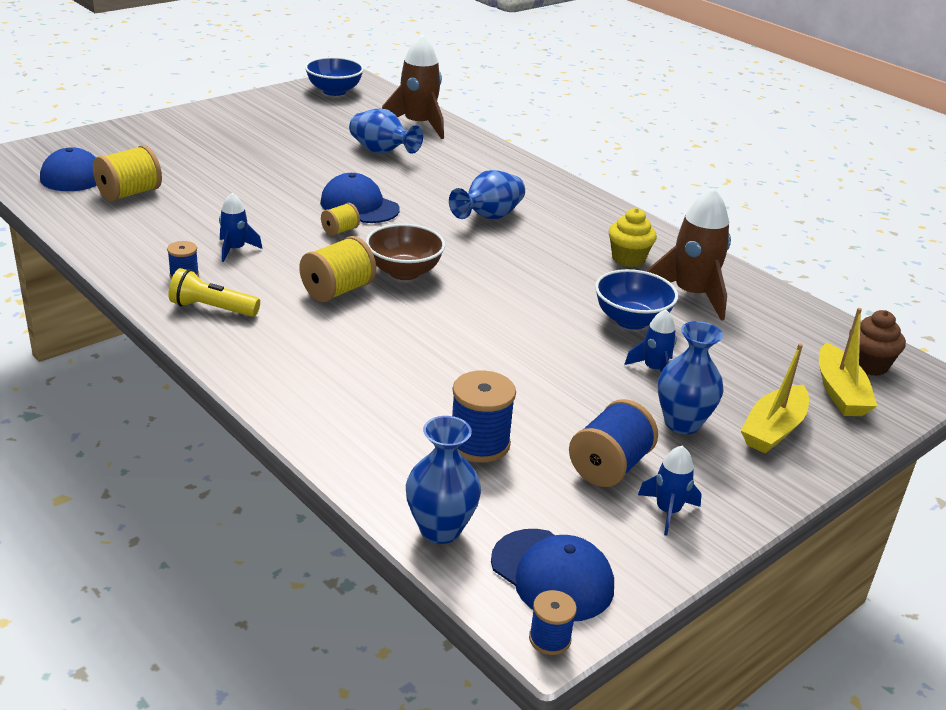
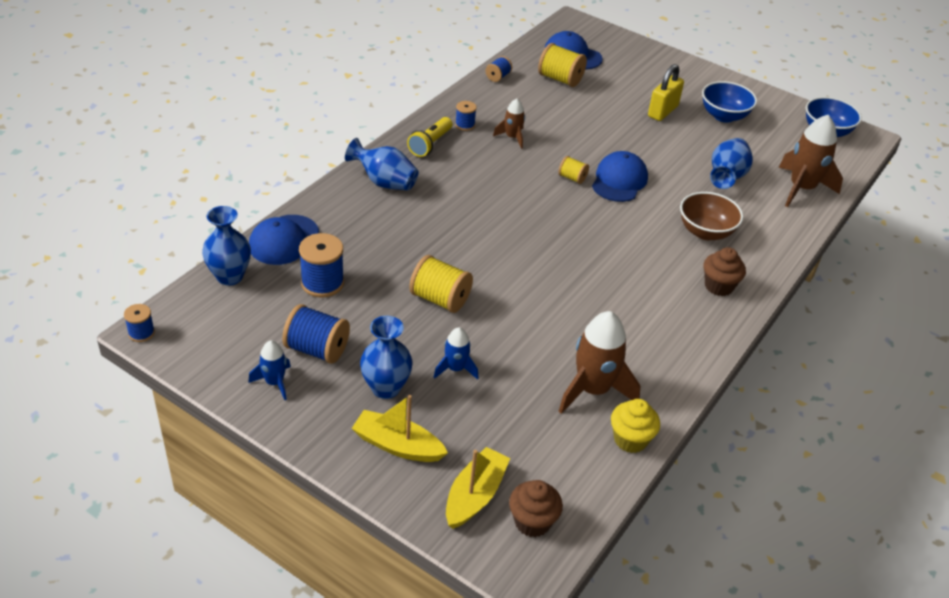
camera: 75 degrees right, 10 degrees up
yellow flashlight [168,268,260,317] -> yellow flashlight turned 150 degrees counterclockwise [407,117,452,157]
blue rocket [219,193,262,262] -> brown rocket [493,99,525,149]
yellow spool [299,236,376,302] -> yellow spool moved to [409,255,473,313]
brown bowl [366,224,445,280] -> brown bowl moved to [680,192,743,240]
blue vase [449,170,525,219] -> blue vase moved to [345,138,419,190]
blue cap [491,529,614,621] -> blue cap moved to [249,215,319,265]
blue bowl [595,269,678,330] -> blue bowl moved to [702,81,757,123]
yellow cupcake [609,208,657,267] -> yellow cupcake moved to [611,399,660,453]
yellow boat [819,308,877,416] -> yellow boat turned 135 degrees clockwise [446,447,510,529]
none -> blue spool [486,56,512,82]
none -> yellow padlock [648,64,684,121]
none -> brown cupcake [704,247,746,296]

